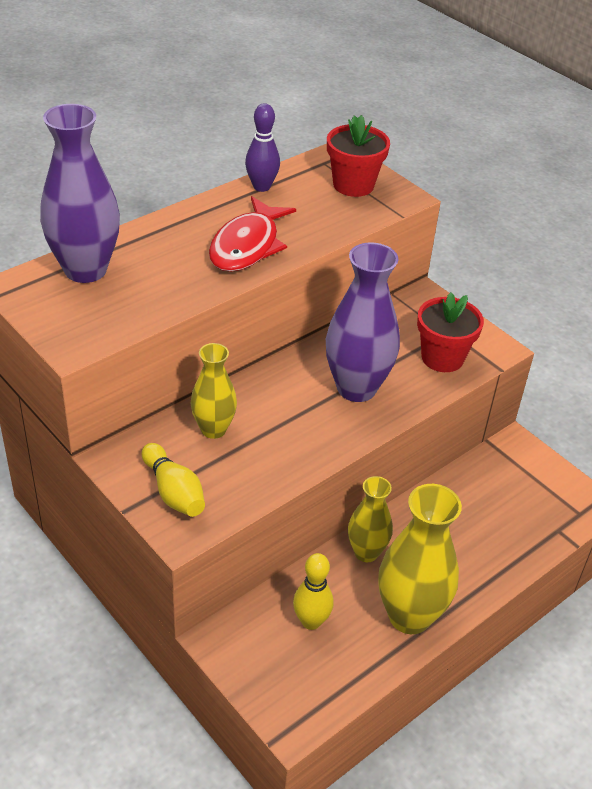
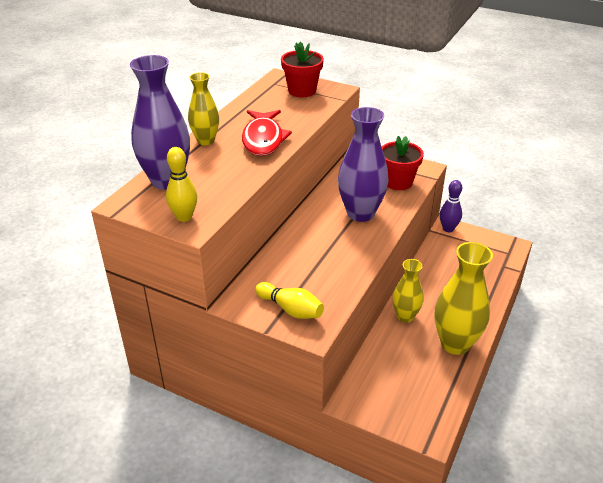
camera: 20 degrees left, 5 degrees down
yellow vase [191,343,237,439] -> yellow vase moved to [188,72,219,145]
purple bowling pin [245,103,280,192] -> purple bowling pin moved to [440,180,462,232]
yellow bowling pin [293,553,334,630] -> yellow bowling pin moved to [166,147,197,222]

